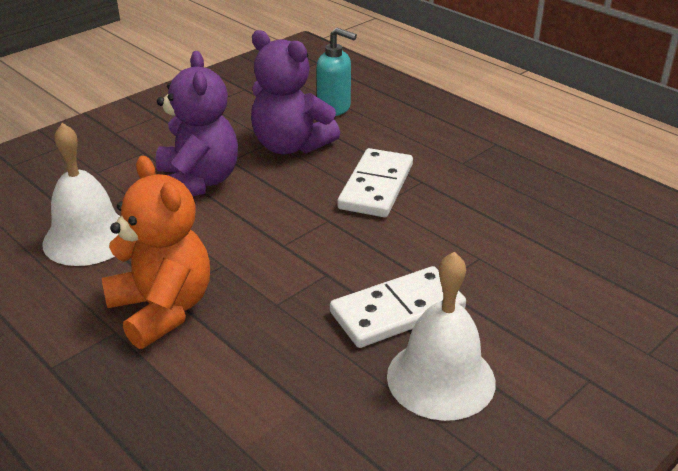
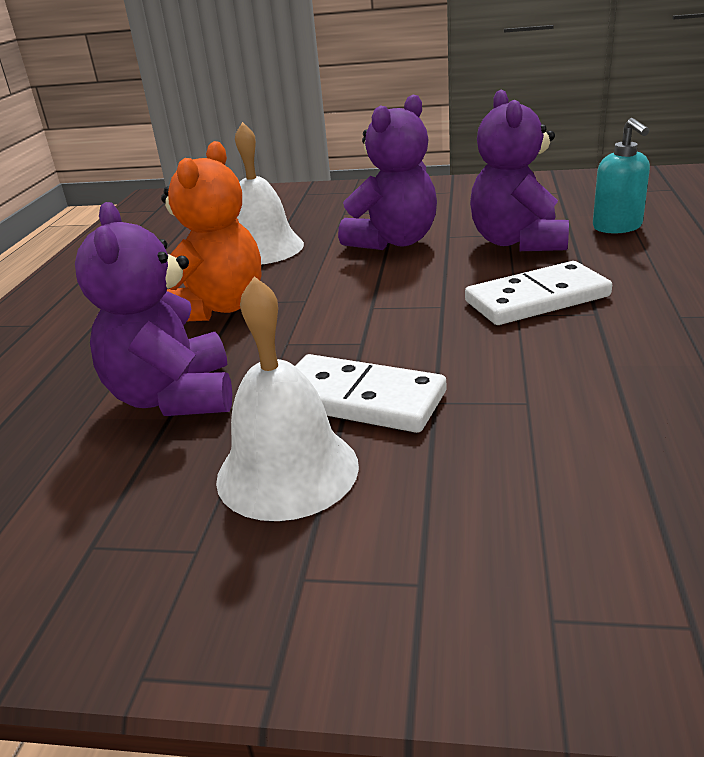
camera: 55 degrees right, 5 degrees down
none -> purple teddy bear [75,202,232,416]

